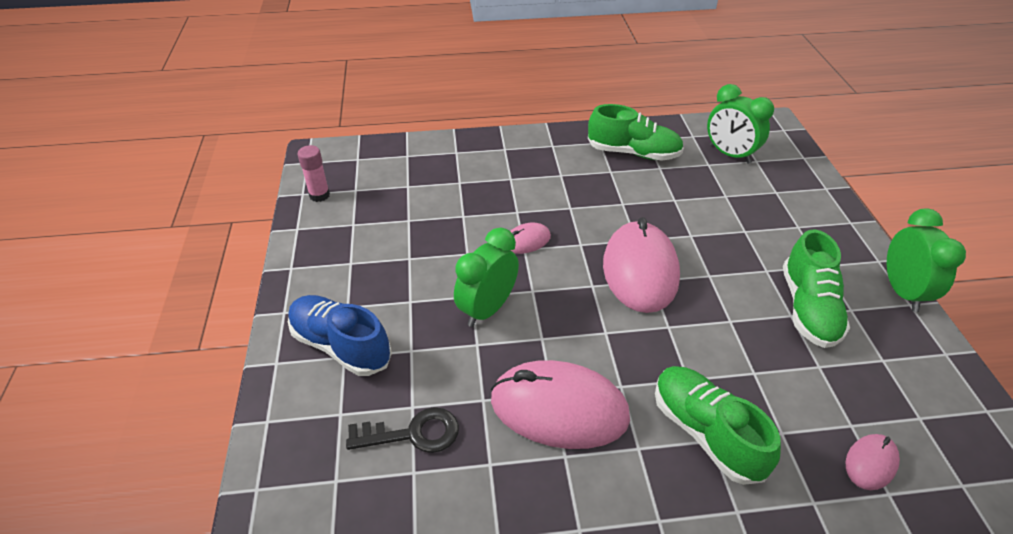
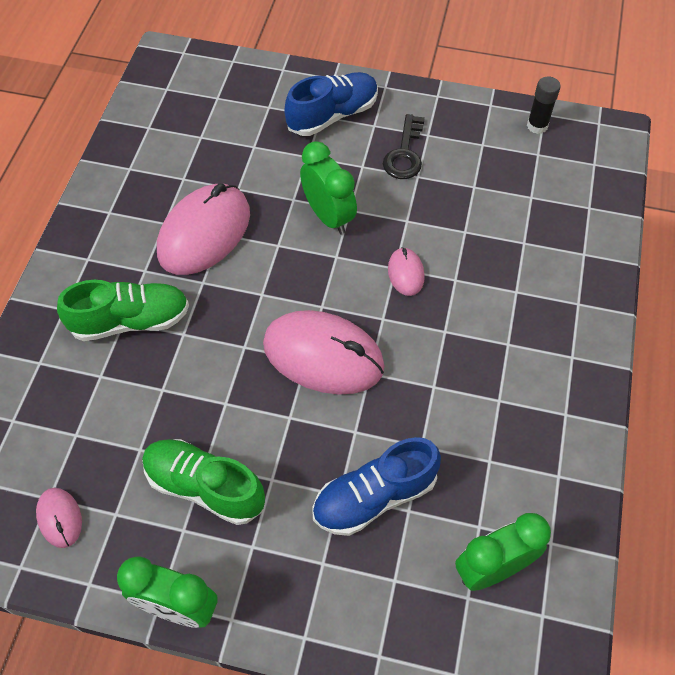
camera: 110 degrees right, 15 degrees up
pink glue stick [297,145,330,202] -> black glue stick [527,76,561,134]
black key [346,407,459,453] -> black key moved to [383,114,425,179]
green shoe [588,104,684,161] -> none
pink mouse [846,434,900,490] -> pink mouse moved to [36,488,82,548]
none -> blue shoe [312,437,441,536]

